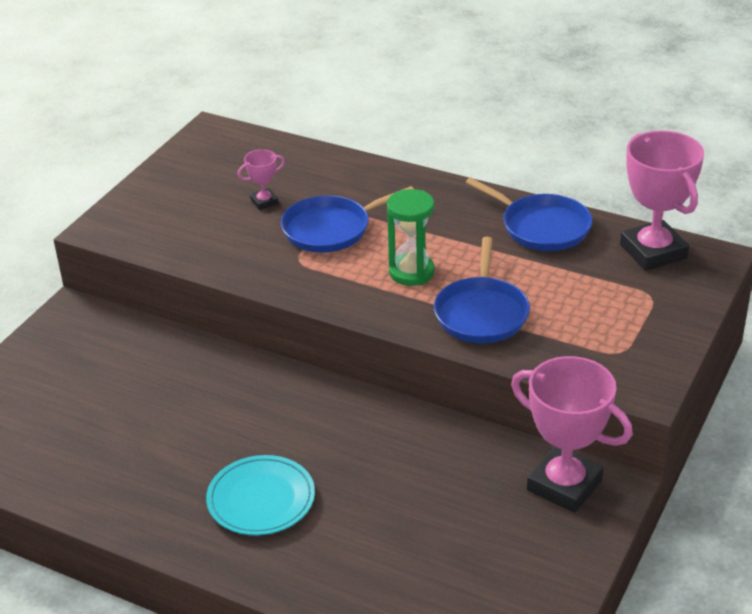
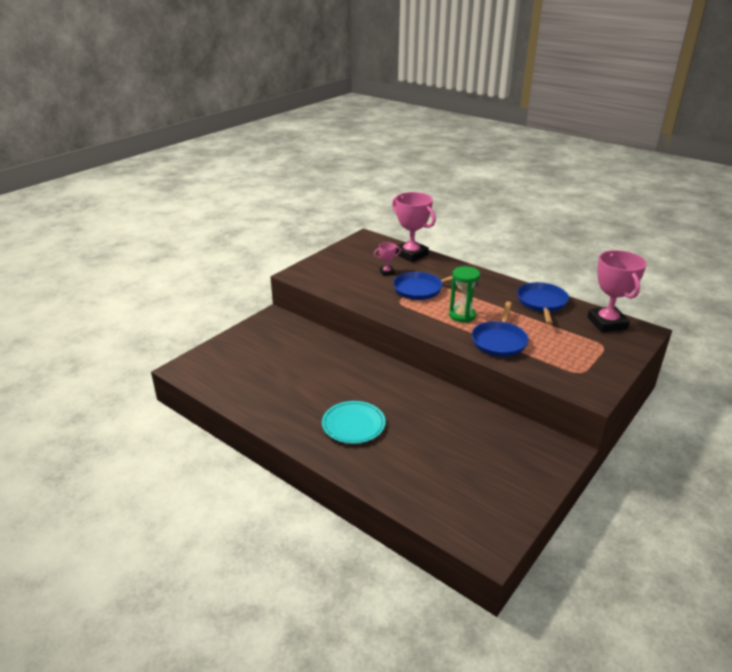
camera: 10 degrees right, 5 degrees down
blue pan [465,177,592,251] -> blue pan turned 135 degrees counterclockwise [517,282,569,324]
pink trophy [511,356,633,513] -> pink trophy moved to [392,192,436,262]

